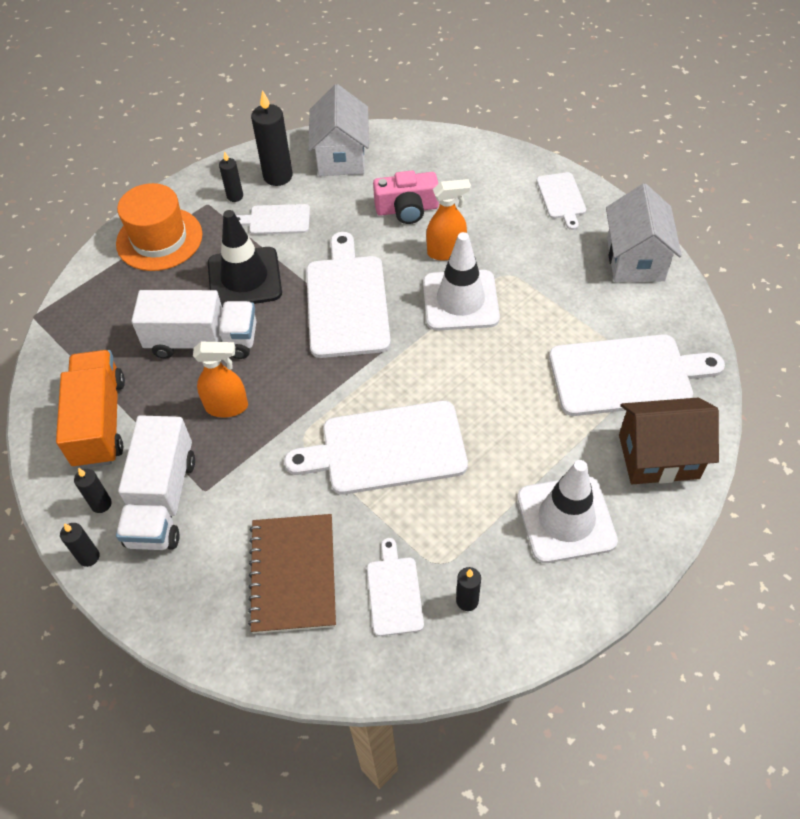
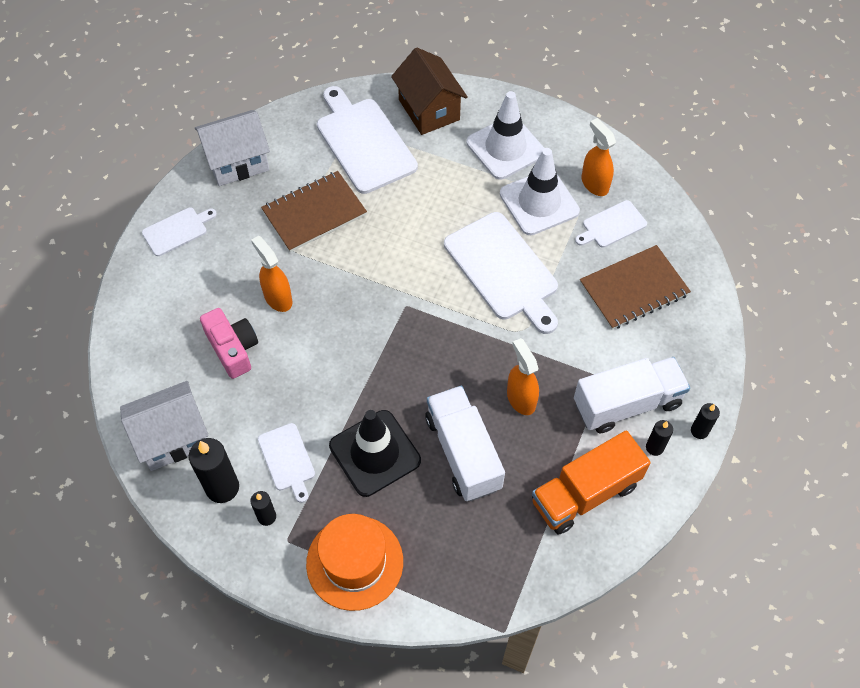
camera: 115 degrees left, 5 degrees up
white cutting board [306,232,391,358] -> none
white traffic cone [423,232,500,331] -> white traffic cone moved to [500,148,580,235]
black candle [456,567,481,611] -> orange spray bottle [582,118,616,196]
none -> brown notebook [261,171,367,252]

